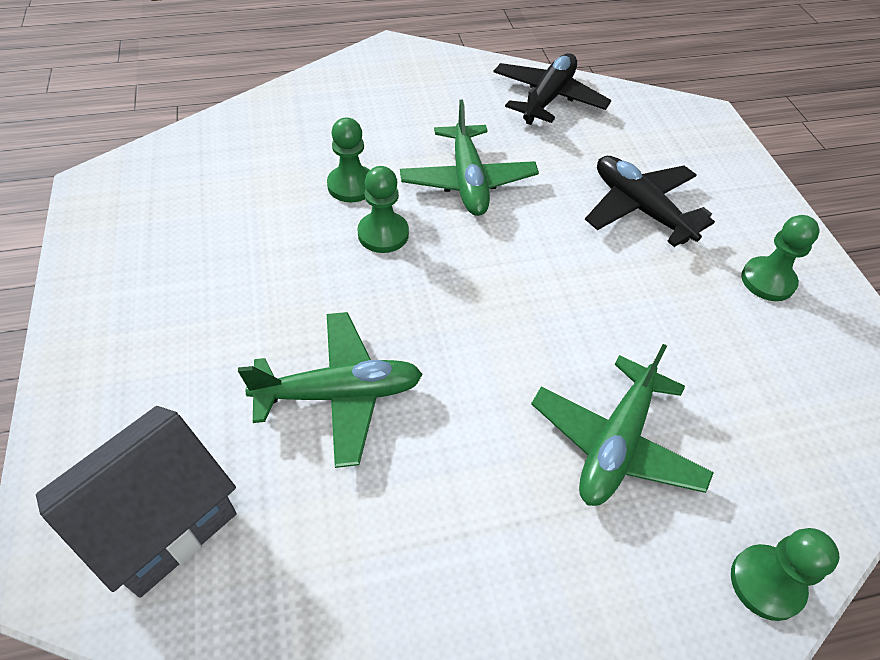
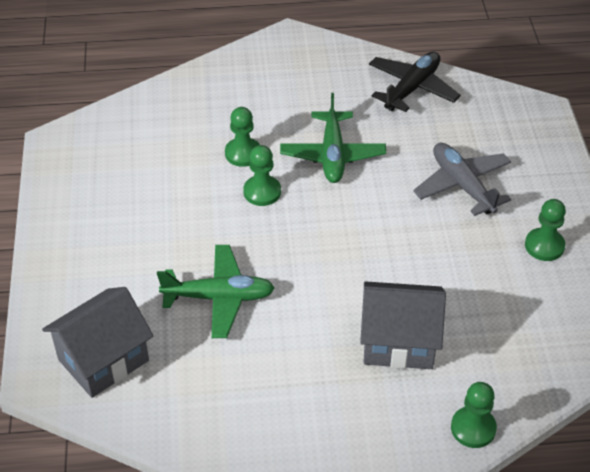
camera: 10 degrees right, 5 degrees down
green plane [531,344,714,506] -> grey house [360,281,446,369]
black plane [585,156,715,247] -> grey plane [413,143,511,216]

